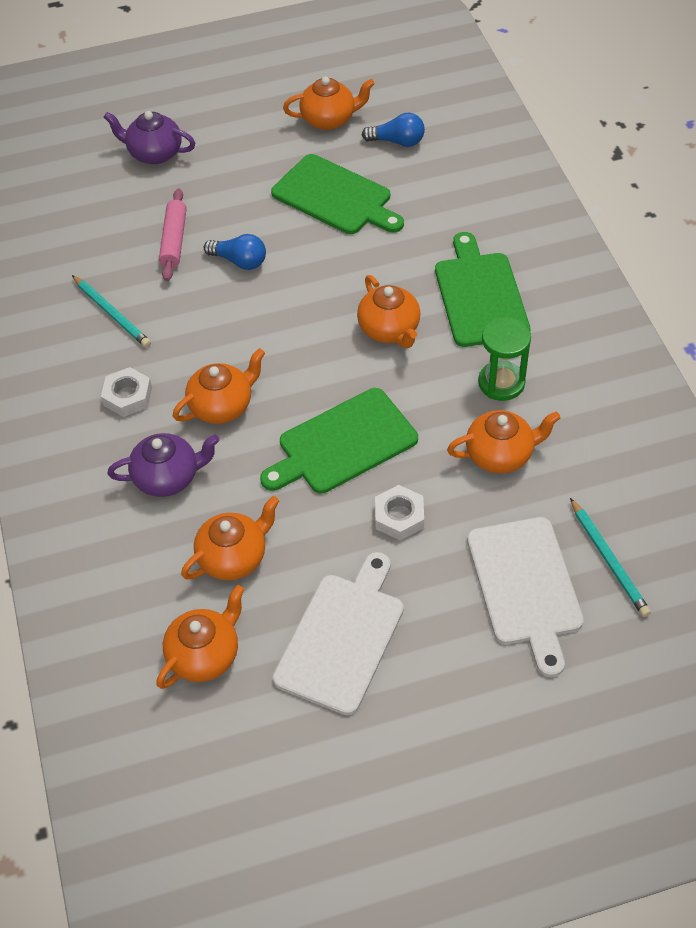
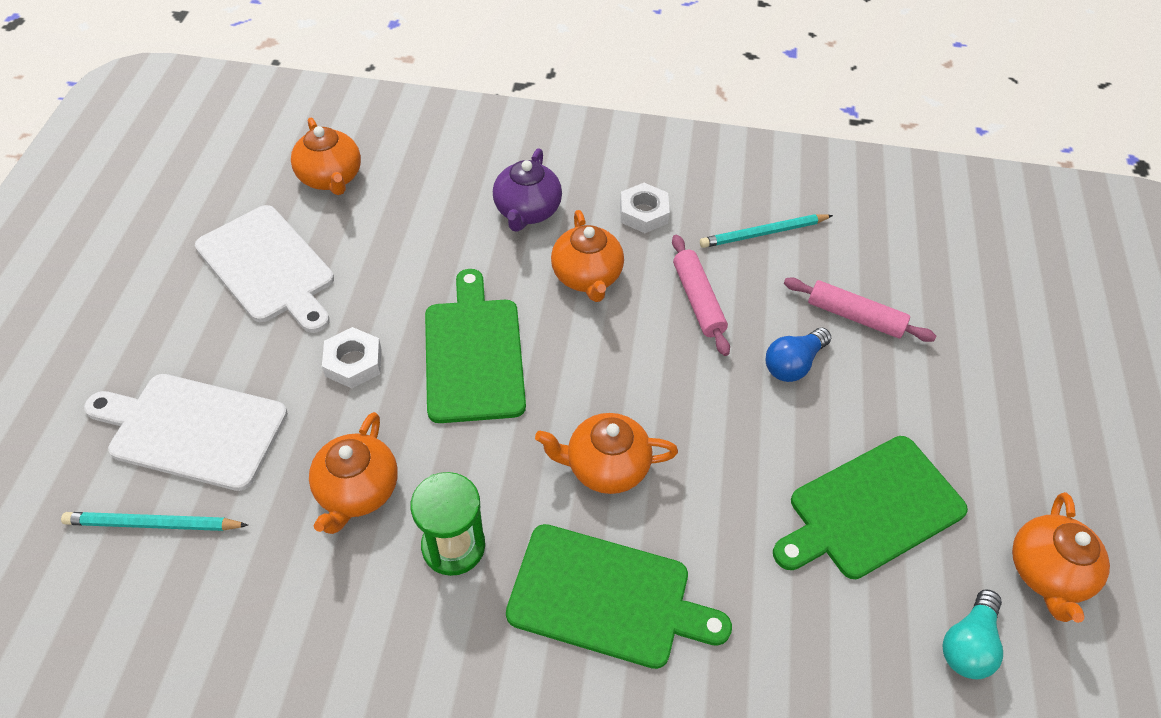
camera: 110 degrees right, 0 degrees up
purple teapot [104,111,195,164] -> none
orange teapot [181,496,279,580] -> none
blue light bulb [362,113,425,147] -> turquoise light bulb [943,589,1003,679]
none -> pink rolling pin [672,235,730,356]

